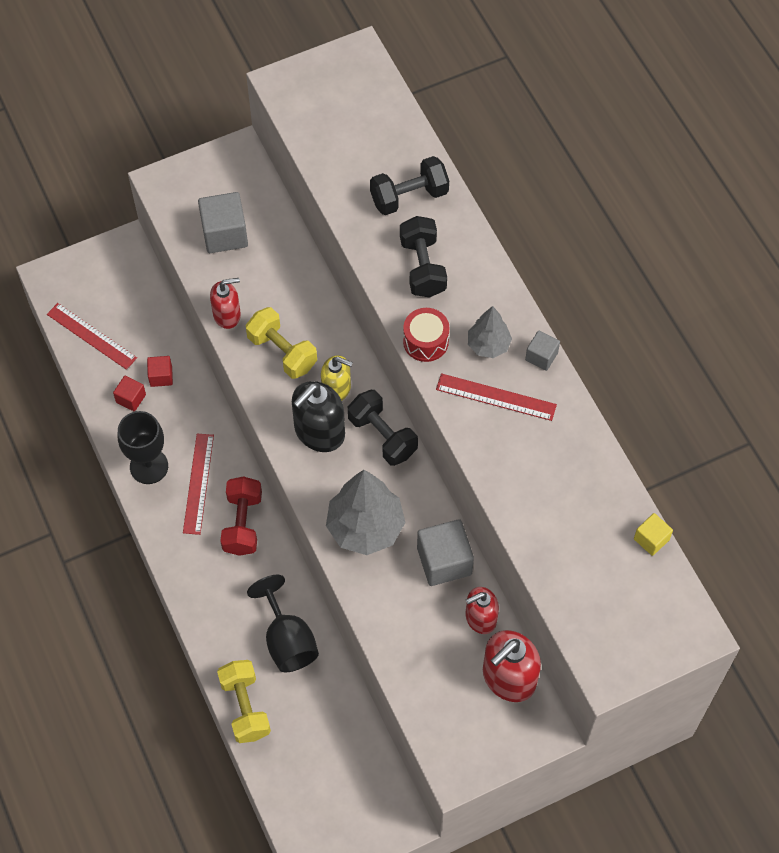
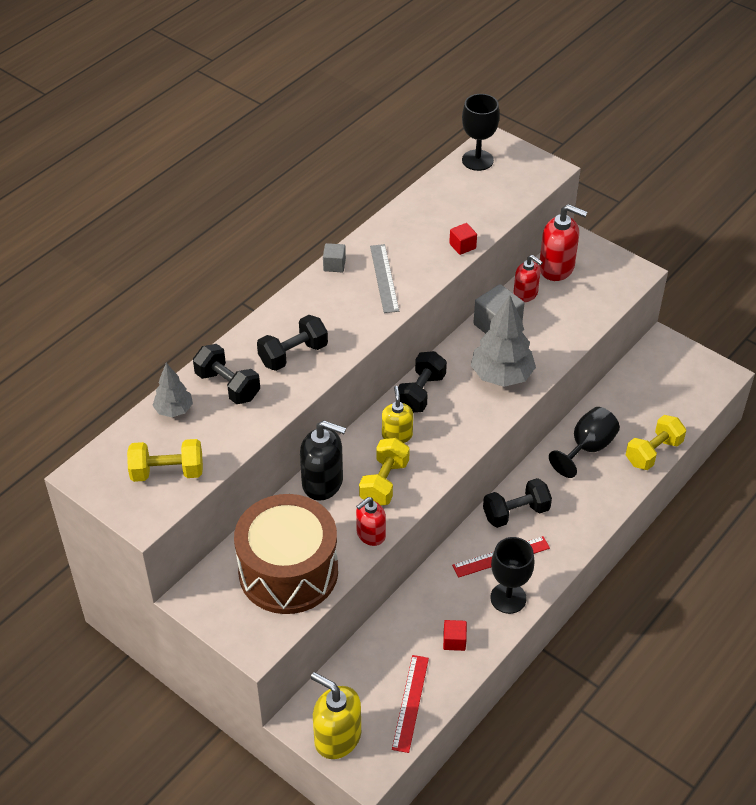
camera: 115 degrees left, 15 degrees down
red cube [147,356,173,387] -> red cube moved to [449,223,477,255]
grey cube [198,192,248,253] -> brown drum [234,494,338,614]
red soap dispenser [210,278,241,329] -> red soap dispenser turned 90 degrees counterclockwise [356,497,386,546]
red dumbbell [220,476,262,556] -> black dumbbell [483,478,552,528]
black soap dispenser [292,381,345,452] -> black soap dispenser moved to [300,420,346,501]
red drum [403,308,450,362] -> none
red ruler [436,373,557,421] -> grey ruler [370,244,399,313]
grey tree [468,306,512,358] -> grey tree moved to [152,363,193,417]
yellow cube [634,513,673,556] -> none
none -> yellow dumbbell [127,439,203,482]
none -> yellow soap dispenser [311,672,361,759]
none -> black goblet [462,94,500,171]

